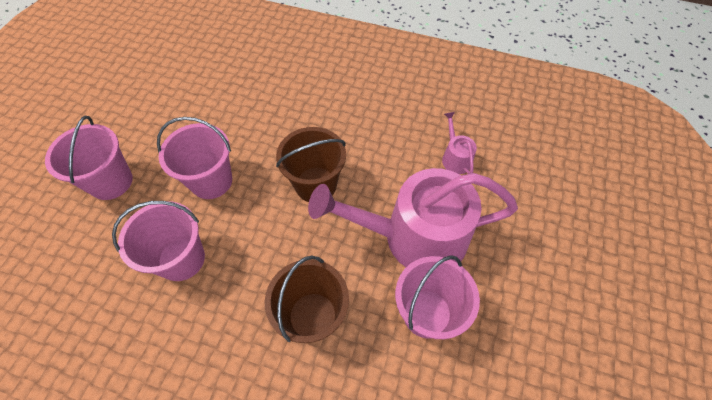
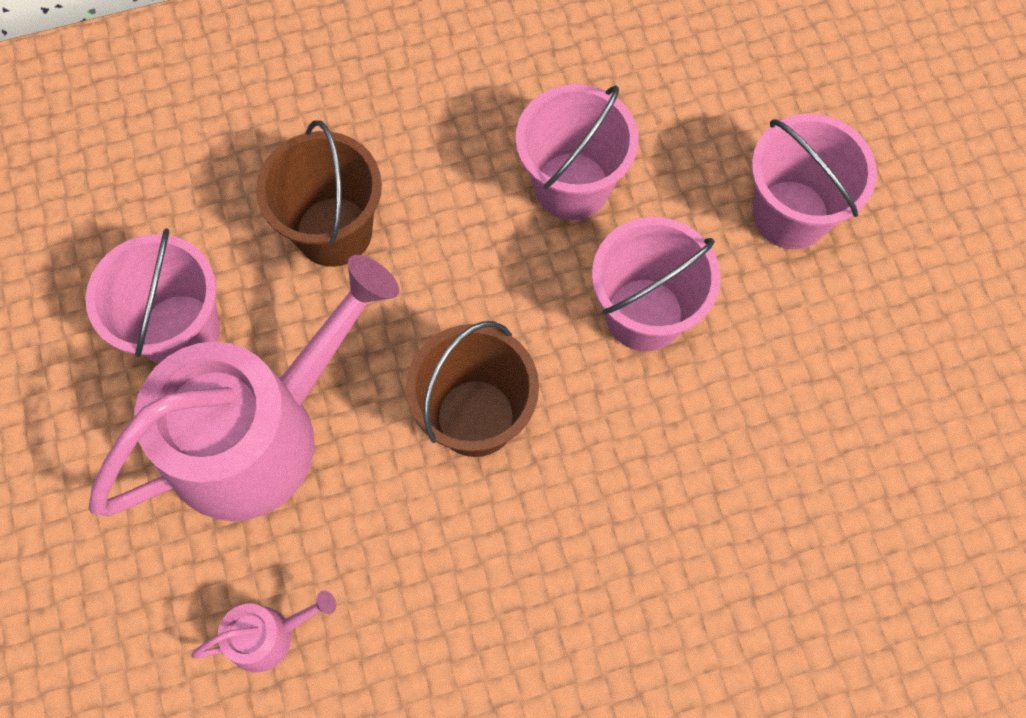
camera: 145 degrees right, 10 degrees up
pink watering can [442,112,477,174] -> pink watering can turned 60 degrees counterclockwise [191,591,336,672]

